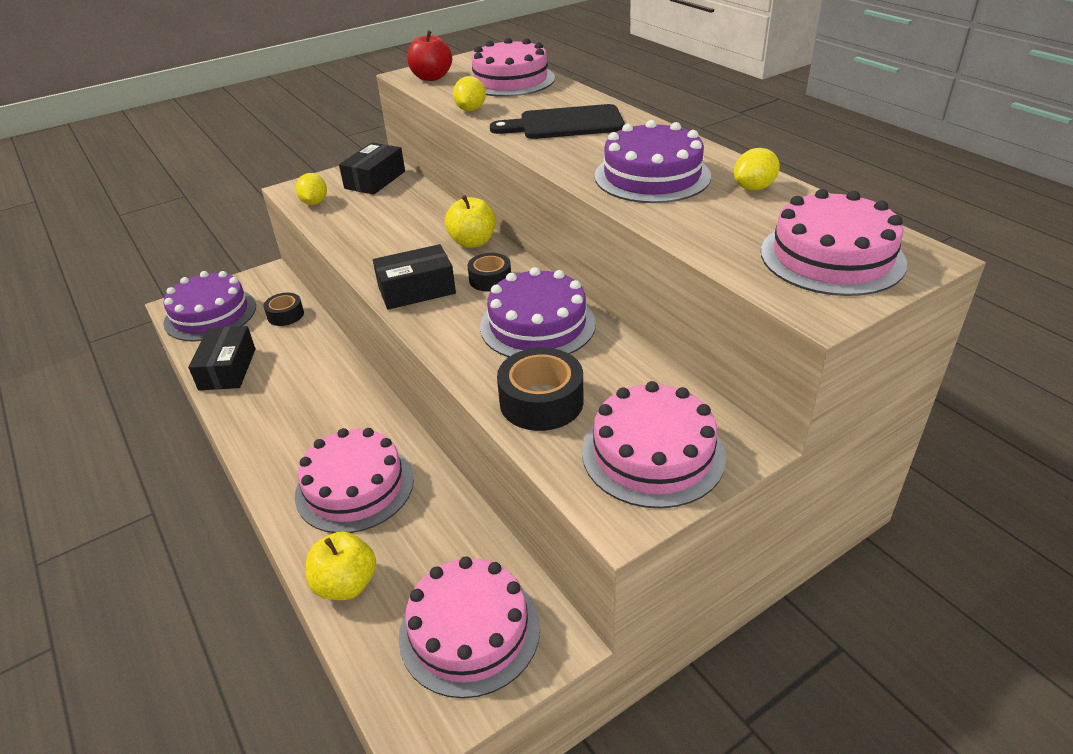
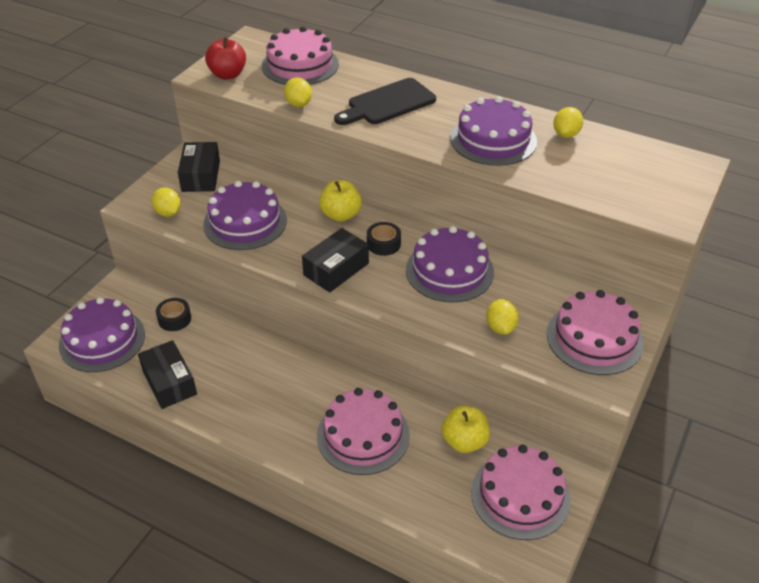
camera: 30 degrees left, 5 degrees up
yellow apple [306,532,376,600] -> yellow apple moved to [442,406,490,453]
black tape [497,348,584,431] -> yellow lemon [486,299,519,335]
pink cake [761,189,907,296] -> none
none -> purple cake [203,181,287,250]

